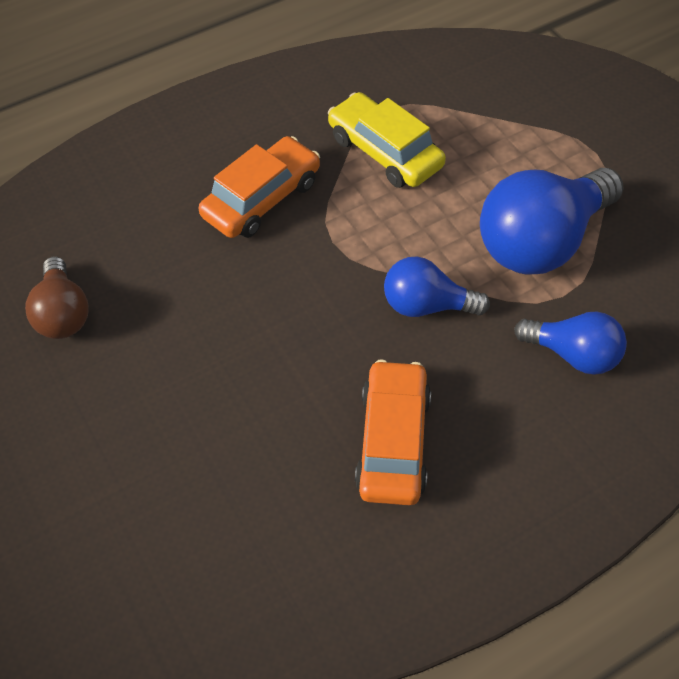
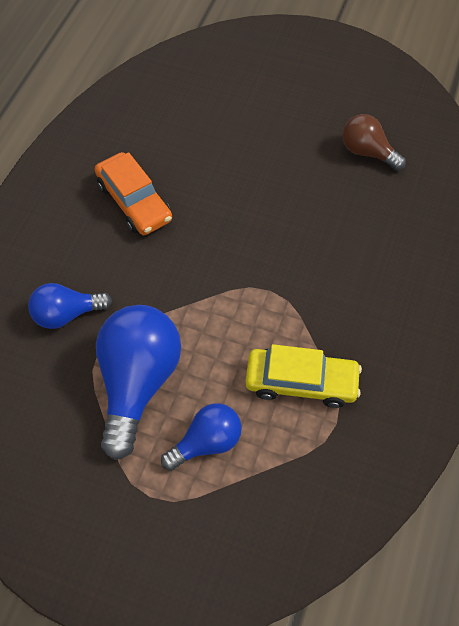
camera: 140 degrees right, 5 degrees up
orange car [198,136,320,238] -> none
blue light bulb [384,256,490,317] -> blue light bulb moved to [161,403,242,471]

